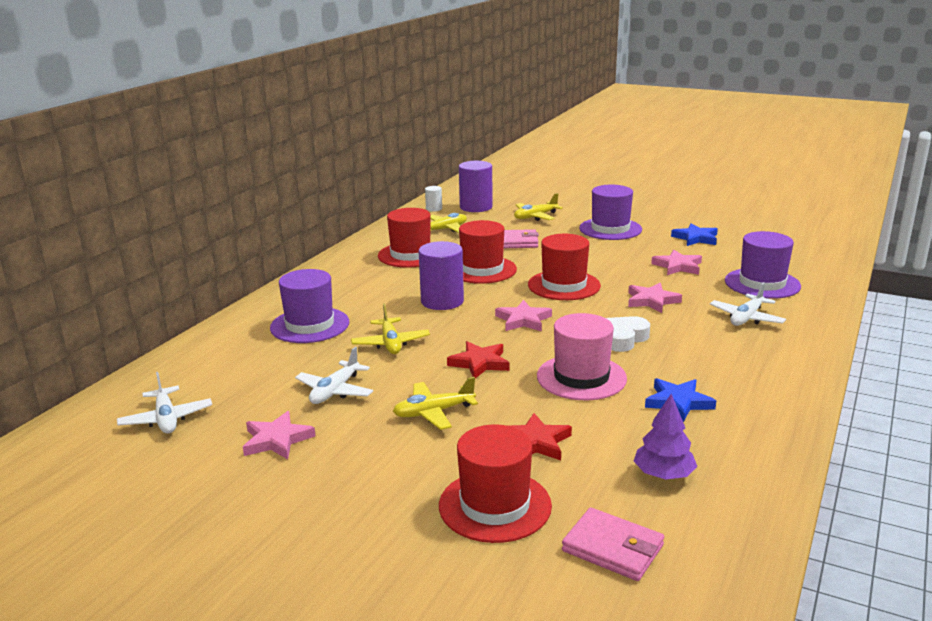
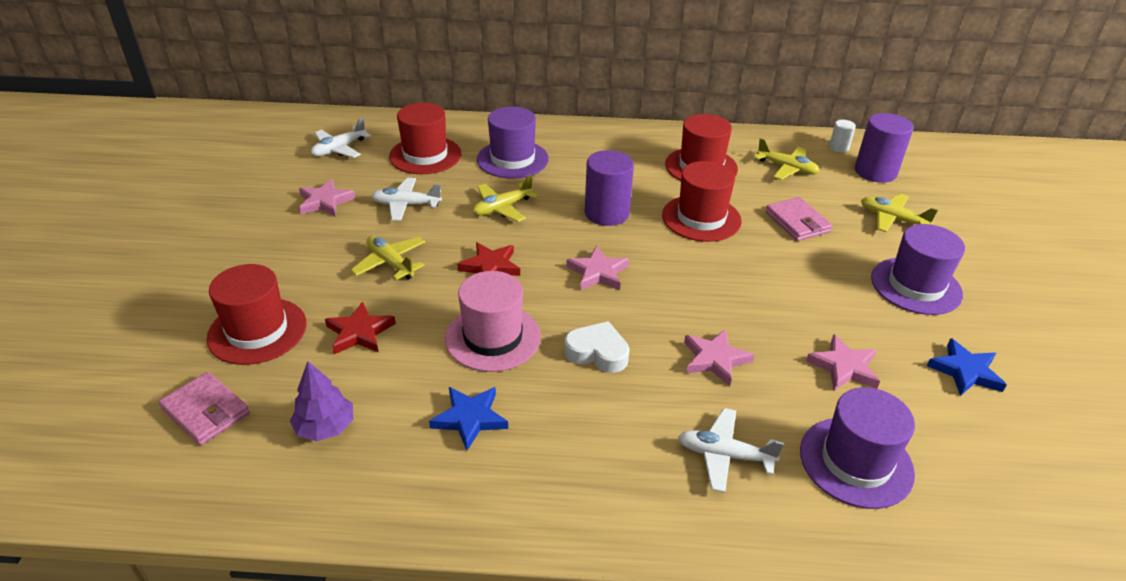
camera: 65 degrees right, 15 degrees up
red hat [528,234,601,300] -> red hat moved to [389,103,461,174]
pink wallet [562,508,664,581] -> pink wallet turned 60 degrees counterclockwise [159,372,250,445]

